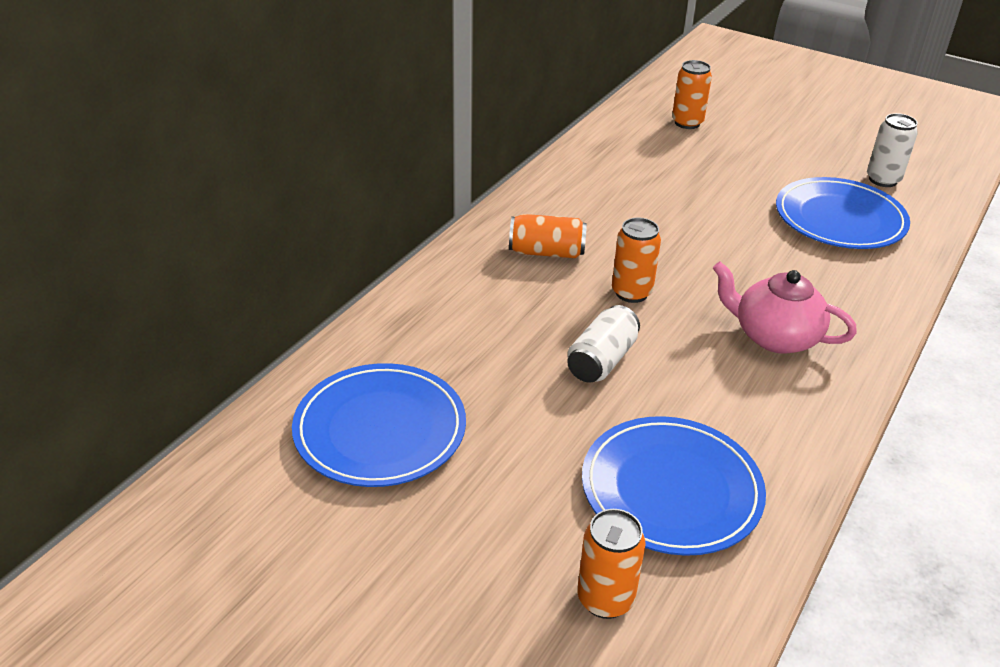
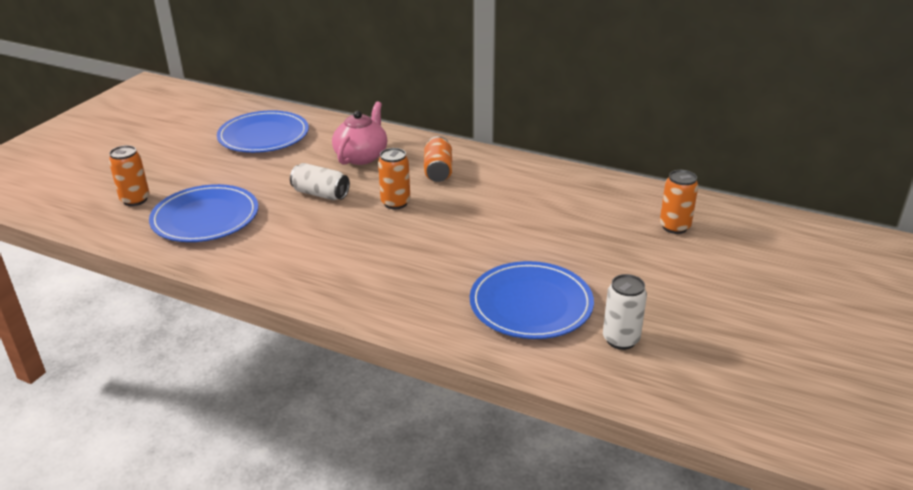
camera: 85 degrees right, 5 degrees down
pink teapot [713,262,857,354] -> pink teapot moved to [332,101,387,165]

